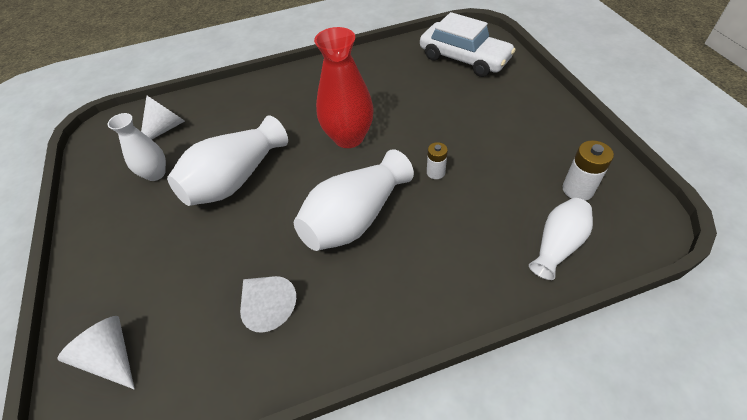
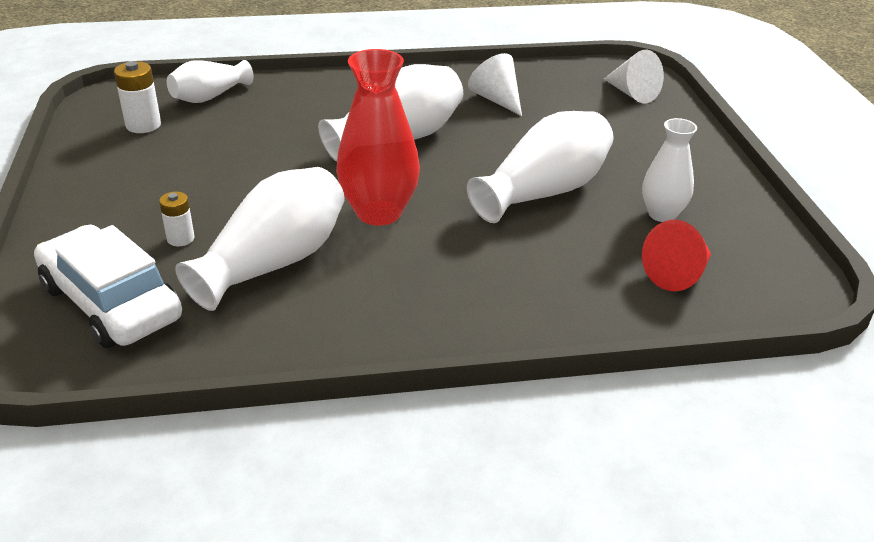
camera: 175 degrees left, 15 degrees down
white cone [141,96,185,140] -> red cone [642,220,711,291]
white battery [427,142,448,179] -> white battery moved to [159,191,194,246]
none -> white vase [175,167,345,311]

